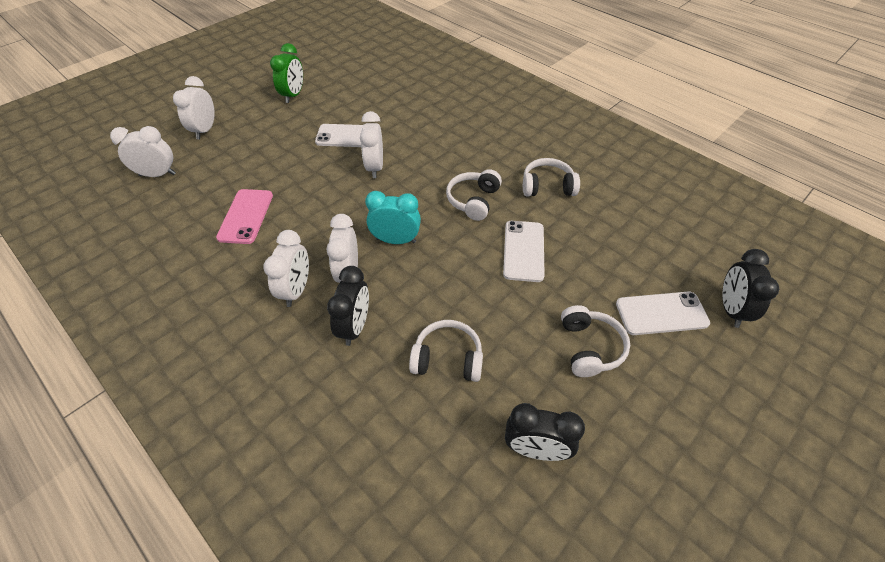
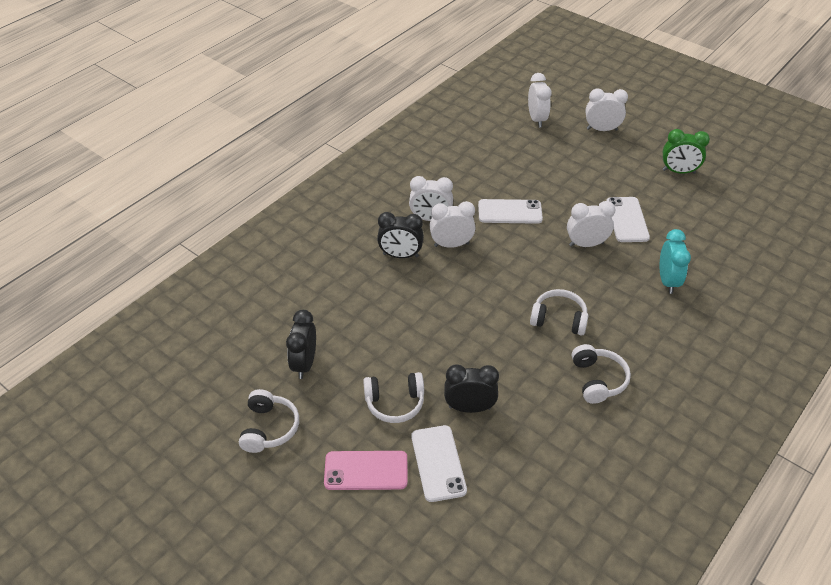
camera: 85 degrees right, 5 degrees down
pink phone [216,189,273,244] -> pink phone moved to [324,451,407,490]
turquoise clock [365,191,421,244] -> turquoise clock moved to [660,229,691,294]
white headphones [409,320,483,382] -> white headphones moved to [239,389,299,453]
white phone [503,221,545,282] -> white phone moved to [478,199,543,224]
black clock [722,249,779,328] -> black clock moved to [444,364,499,413]

